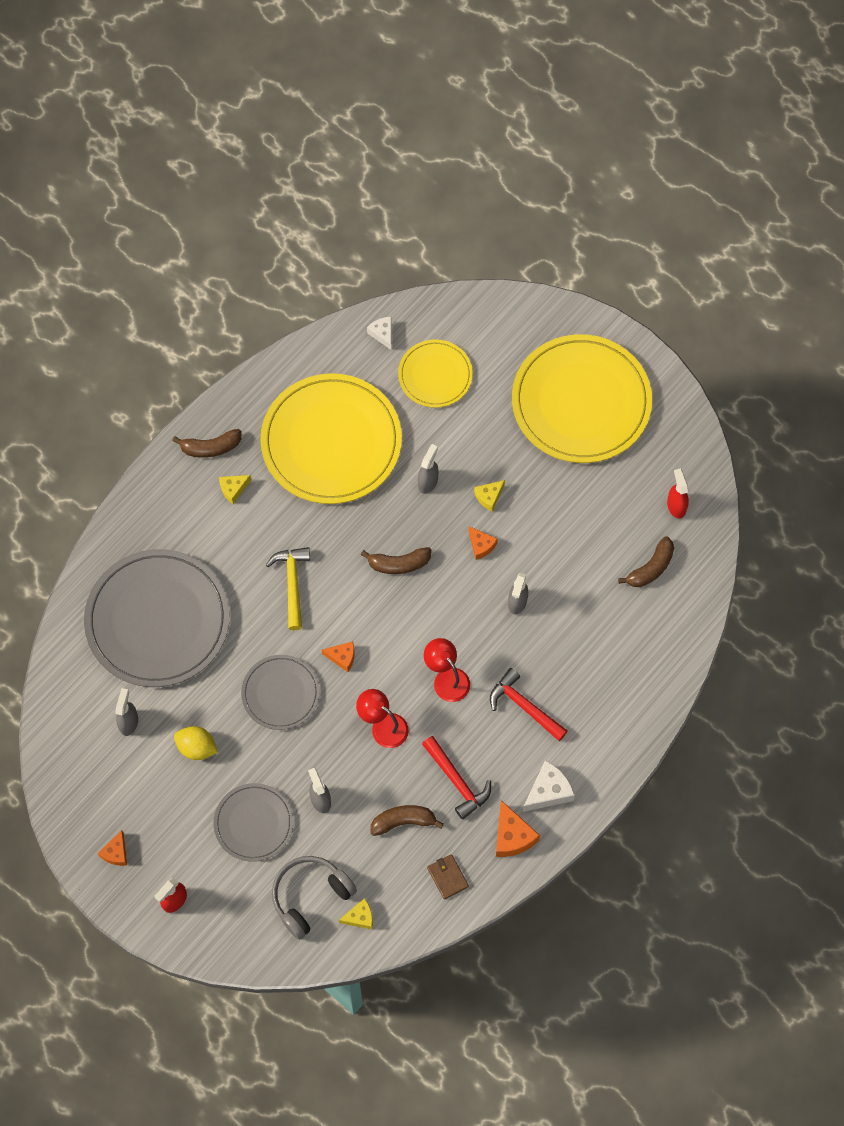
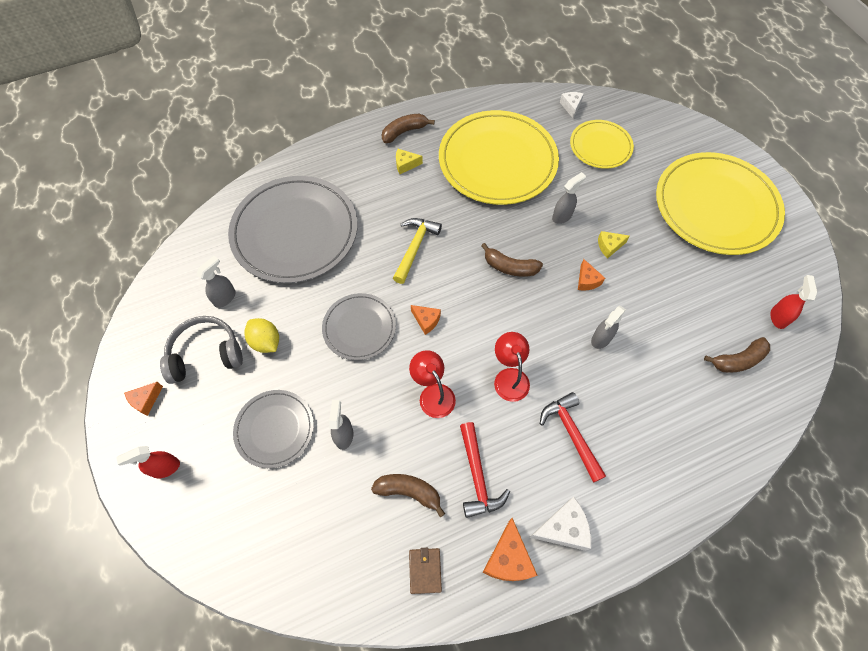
camera: 25 degrees right, 5 degrees down
brown banana [172,429,242,458] -> brown banana turned 135 degrees clockwise [382,114,435,143]
grey headphones [272,856,357,940] -> grey headphones moved to [160,316,243,384]
yellow cheese [339,898,373,929] -> none

